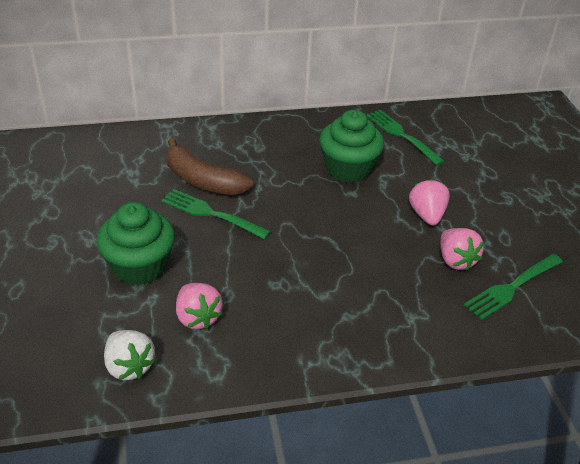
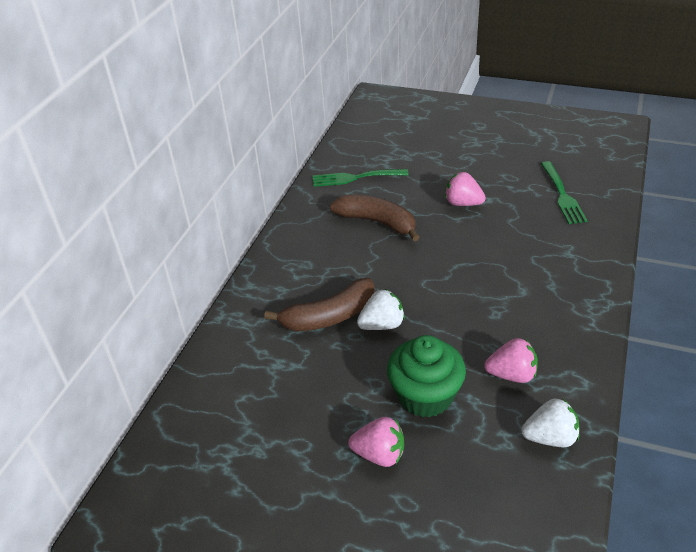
camera: 55 degrees left, 0 degrees up
green fork [161,189,271,239] -> white strawberry [357,289,405,330]
green cupcake [319,110,384,183] -> brown banana [330,195,420,241]
pink strawberry [440,228,484,271] -> pink strawberry moved to [348,417,404,467]

